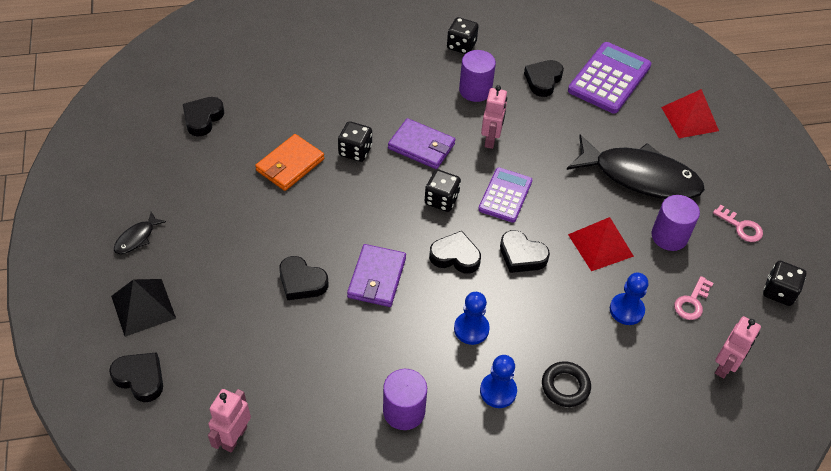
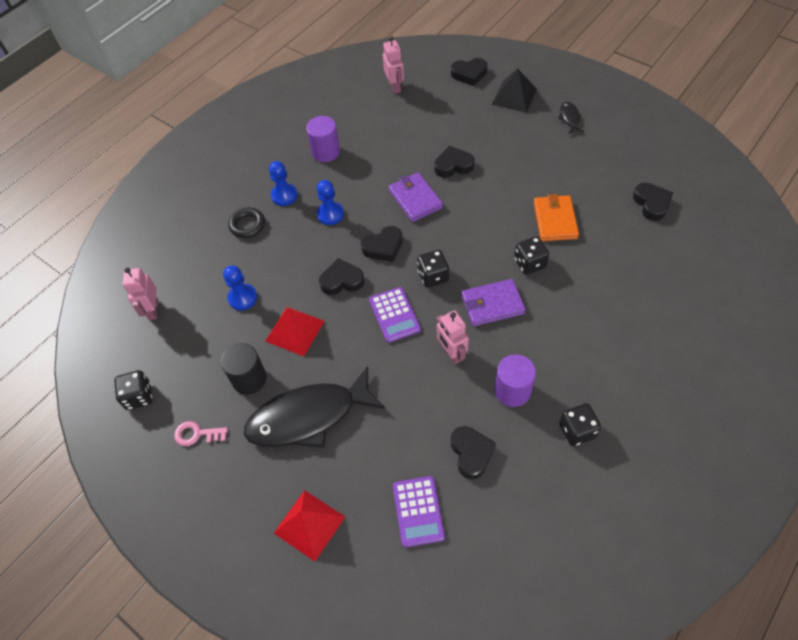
camera: 145 degrees right, 5 degrees up
purple calculator [568,42,651,113] -> purple calculator [393,476,445,548], size x0.64
purple cylinder [651,195,700,251] -> black cylinder [221,343,267,394]
pink key [674,276,713,320] -> none

